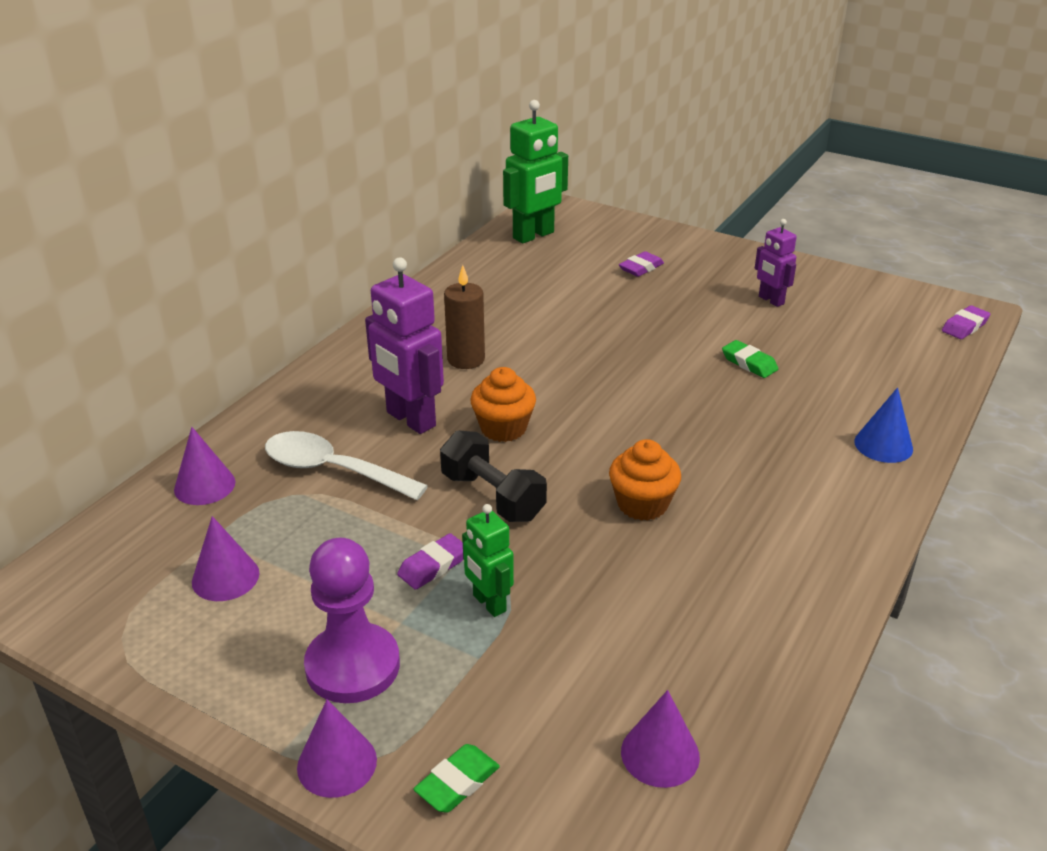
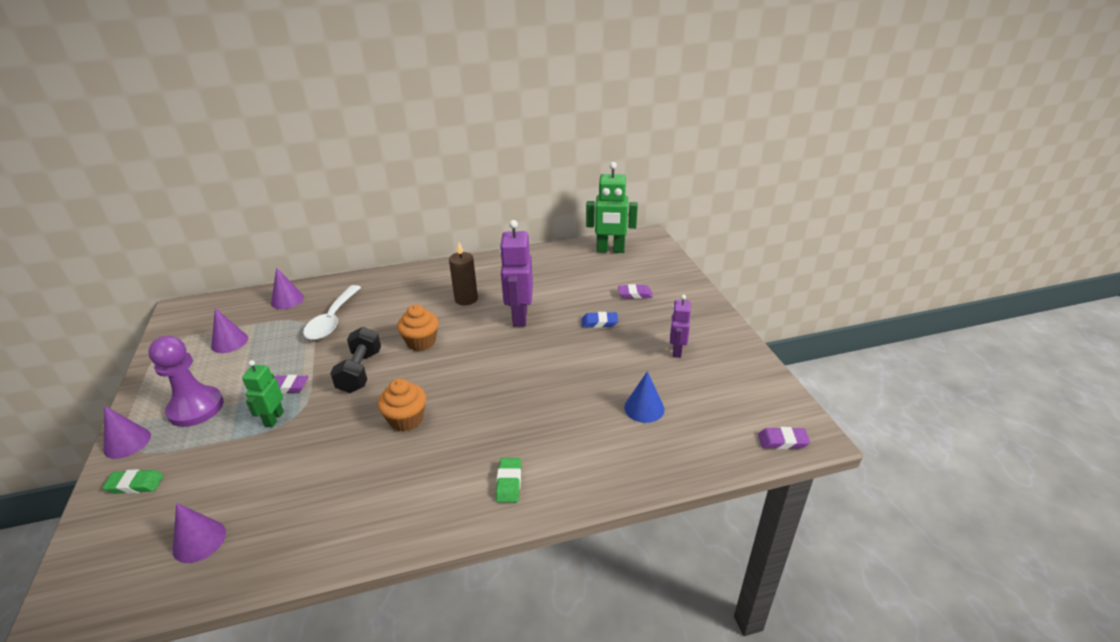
camera: 45 degrees right, 0 degrees up
white spoon [265,431,428,500] -> white spoon turned 150 degrees counterclockwise [303,285,361,340]
purple robot [365,257,444,434] -> purple robot moved to [499,220,533,327]
green eraser [722,340,778,378] -> green eraser moved to [496,458,521,503]
blue cone [854,387,913,463] -> blue cone moved to [624,371,665,423]
none -> blue eraser [581,312,618,328]

